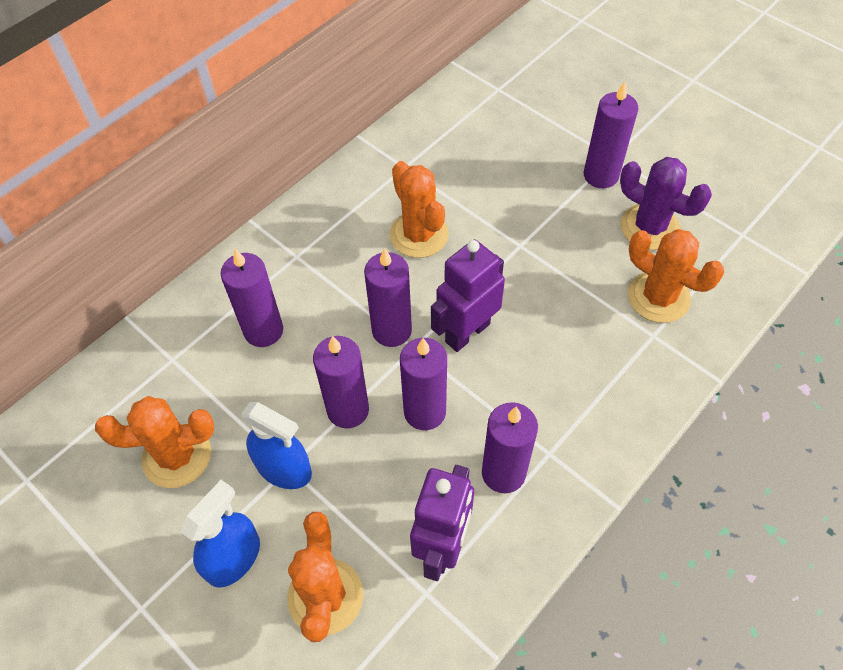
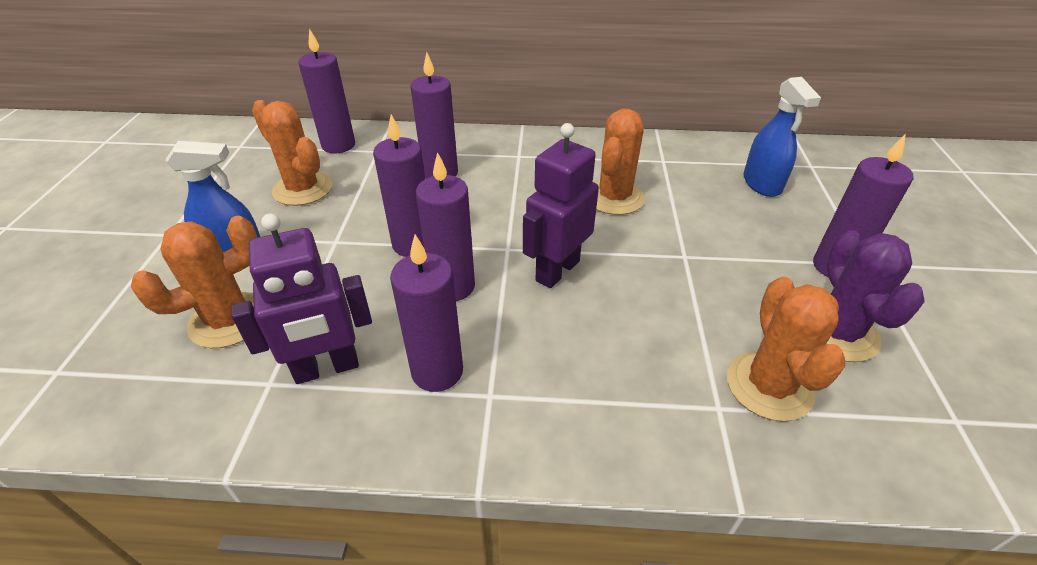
camera: 50 degrees right, 15 degrees down
blue spray bottle [241,402,312,489] -> blue spray bottle moved to [743,77,821,197]
purple candle [364,248,412,347] -> purple candle moved to [298,28,355,153]
purple robot [431,239,505,352] -> purple robot turned 60 degrees counterclockwise [523,123,599,288]

